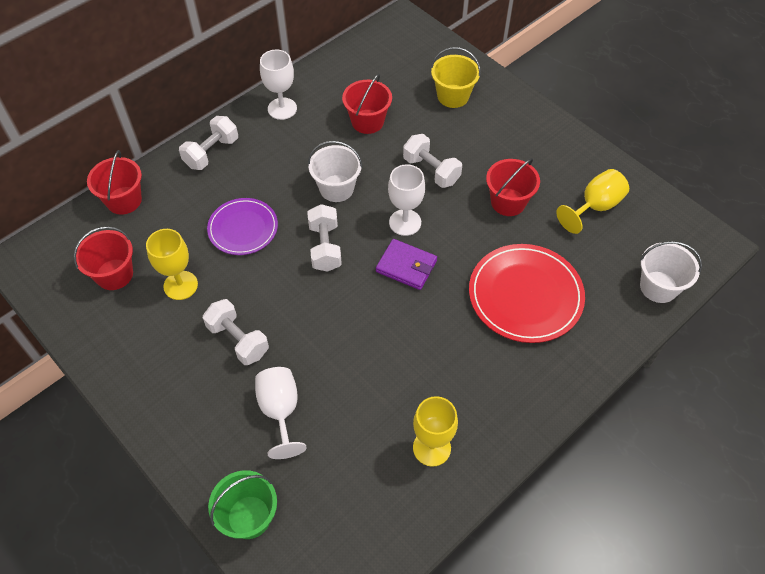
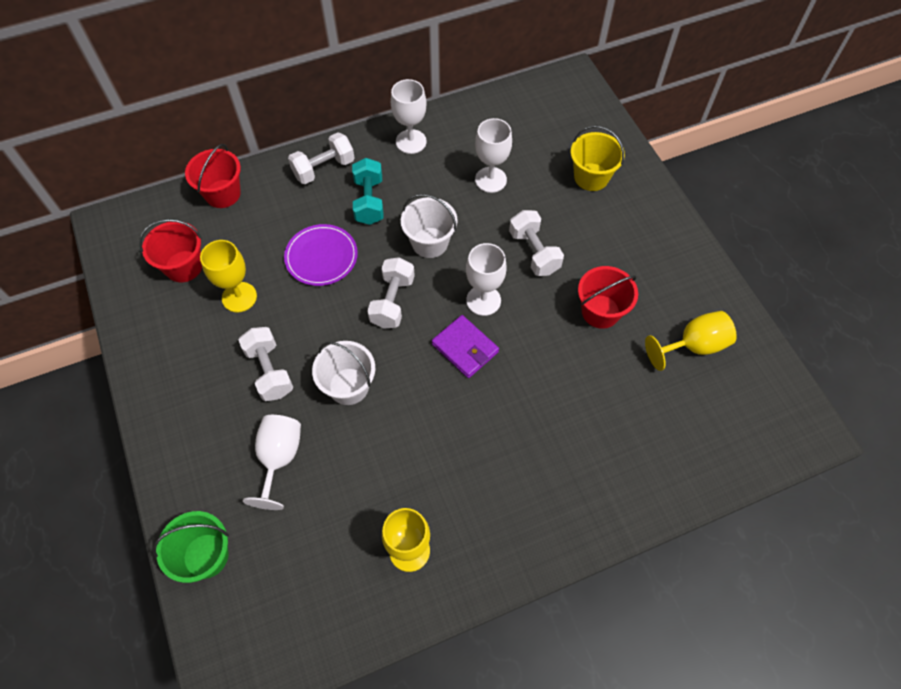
camera: 20 degrees right, 5 degrees up
red bucket [342,74,392,134] -> white goblet [475,118,512,193]
red plate [469,244,585,343] -> none
white bucket [640,241,702,303] -> white bucket moved to [312,341,375,405]
none -> turquoise dumbbell [352,158,384,225]

